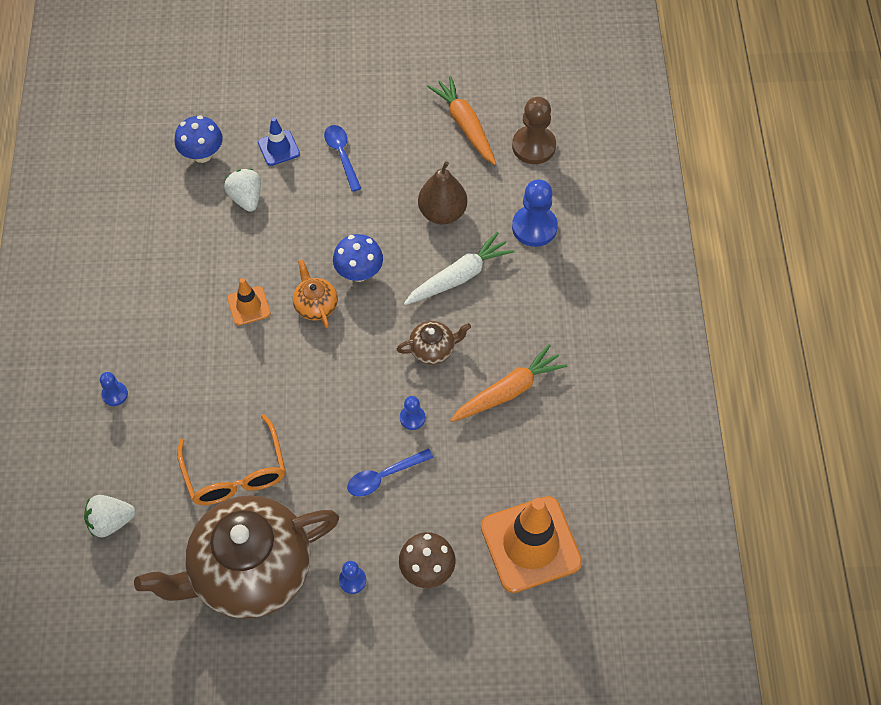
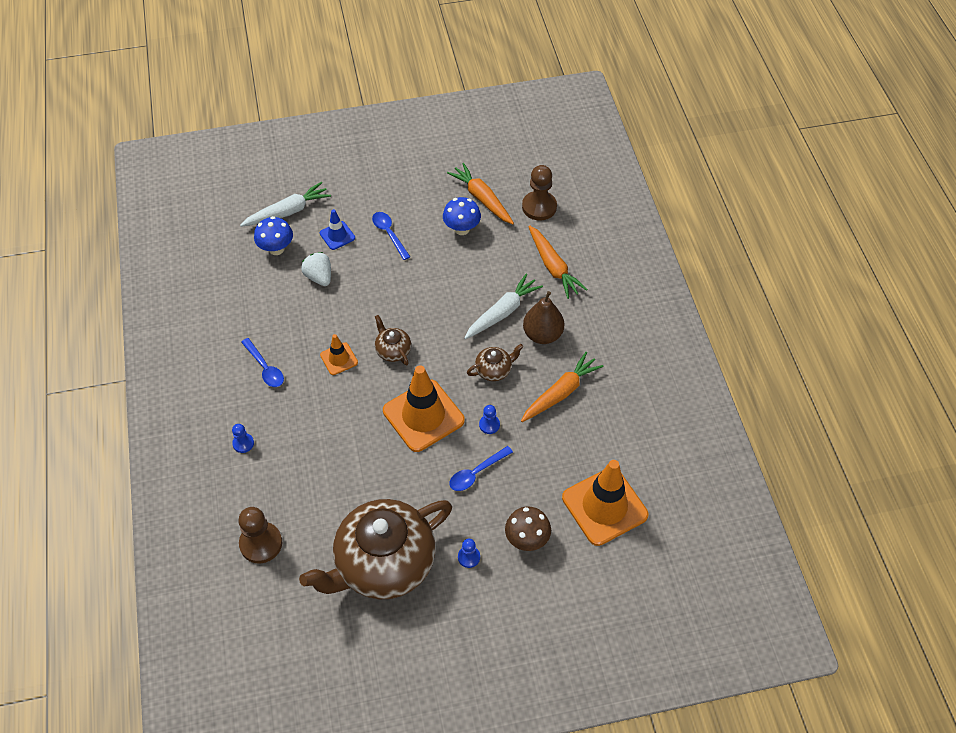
camera: 10 degrees left, 5 degrees down
white strawberry [84,495,136,537] -> brown pawn [238,507,282,564]
orange glasses [177,414,285,505] -> none
orange teapot [293,260,338,328] -> brown teapot [375,315,411,365]
blue mushroom [333,234,383,282] -> blue mushroom moved to [443,197,481,235]
brown pear [418,161,467,224] -> brown pear moved to [523,291,564,344]
blue pawn [512,179,558,247] -> orange carrot [528,225,588,299]
none -> white carrot [240,182,331,227]
none -> blue spoon [241,338,284,387]
none -> orange traffic cone [383,365,465,452]

